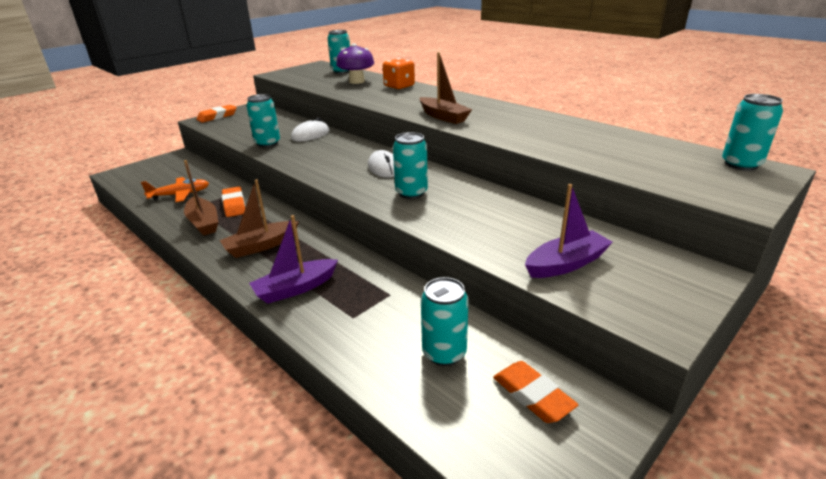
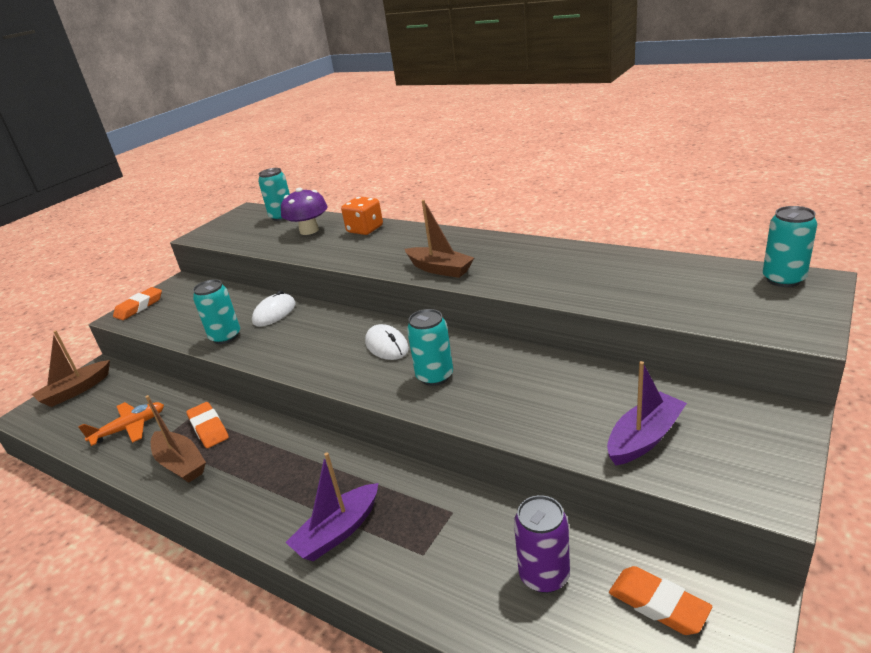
camera: 10 degrees left, 0 degrees up
brown boat [220,179,299,258] -> brown boat moved to [32,330,110,407]
turquoise can [421,277,469,366] -> purple can [514,495,570,593]

